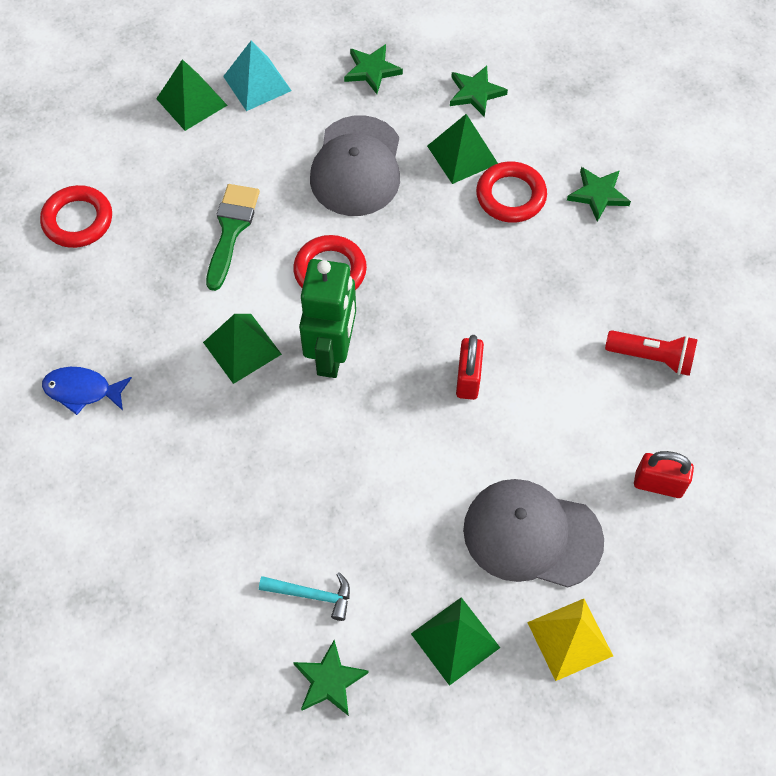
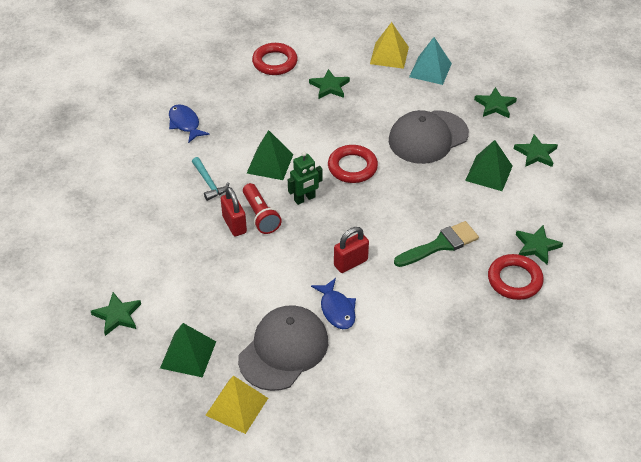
camera: 50 degrees right, 15 degrees down
green pyramid [156,59,227,131] -> yellow pyramid [370,22,409,69]
green brush [206,184,260,291] -> green brush moved to [394,221,479,267]
turquoise hammer [259,572,350,621] -> turquoise hammer moved to [192,157,230,201]
green robot [299,259,356,378] -> green robot [288,152,323,205], size x0.57
grey cap [463,479,604,588] -> grey cap turned 60 degrees clockwise [238,305,328,391]
red ring [476,161,547,223] -> red ring moved to [488,254,544,300]
red flashlight [605,330,698,376] -> red flashlight moved to [243,183,282,234]
red padlock [634,451,694,498] -> red padlock moved to [221,187,247,237]
none -> green star [309,69,350,99]
none -> blue fish [311,278,356,329]

